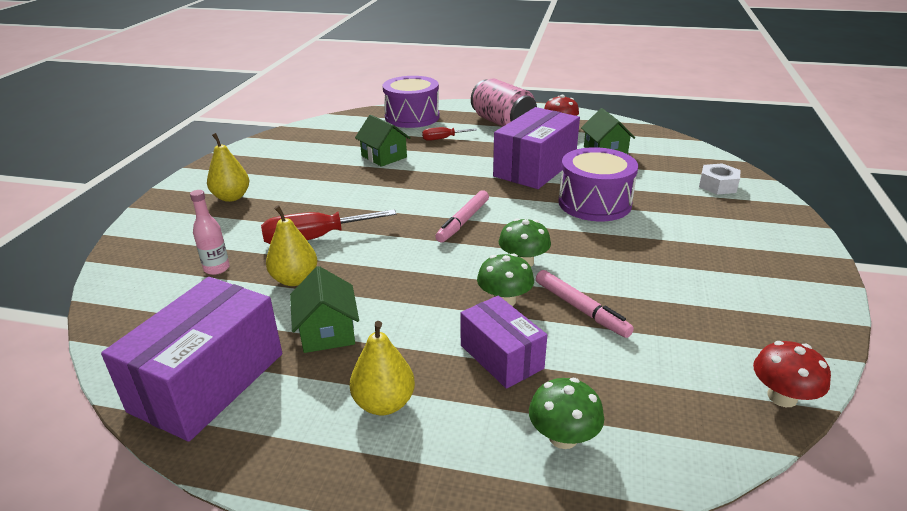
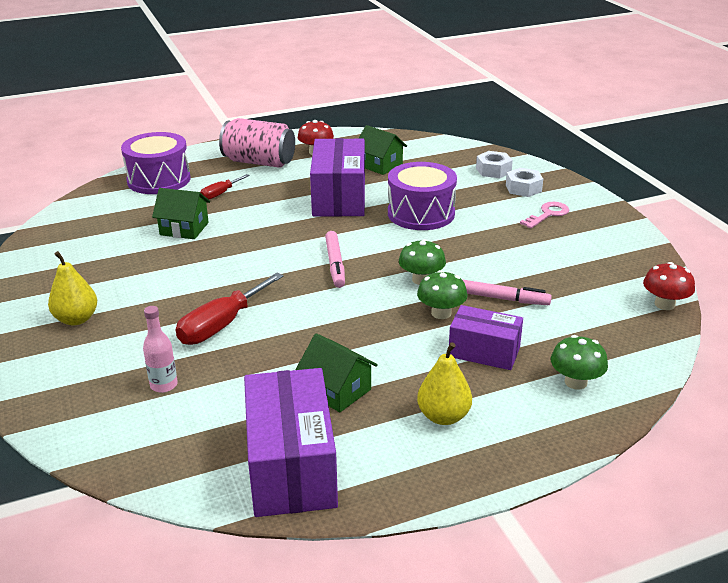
camera: 35 degrees left, 0 degrees up
yellow pear [266,205,318,286] -> none
none -> white nut [506,168,543,197]
none -> pink key [520,202,569,228]

